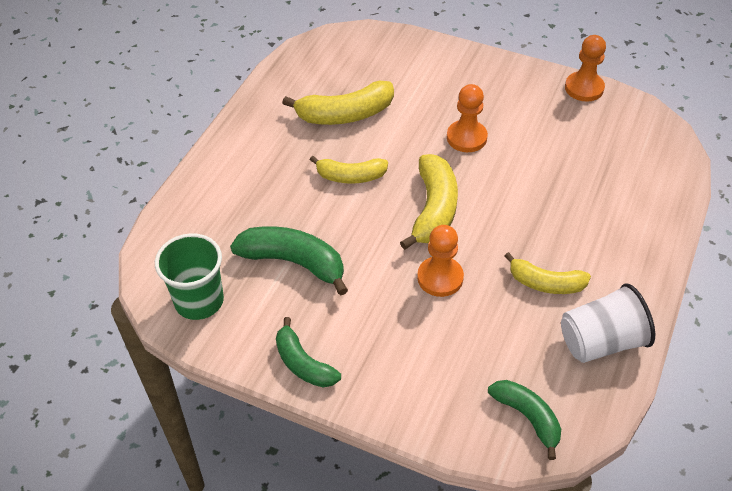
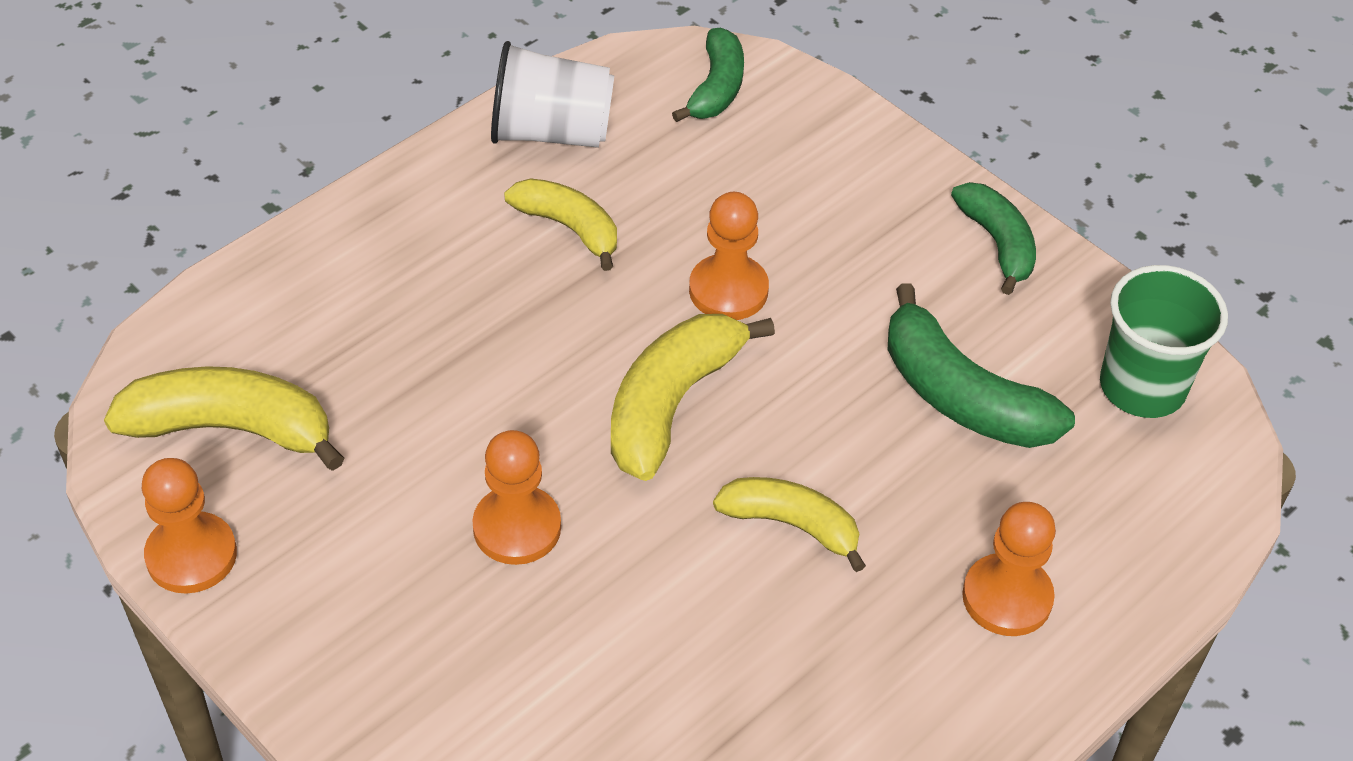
camera: 160 degrees left, 0 degrees up
yellow banana [282,81,394,125] -> yellow banana moved to [104,366,344,471]
green banana [488,380,561,460] -> green banana turned 150 degrees counterclockwise [672,28,744,122]
none -> orange pawn [962,502,1056,636]

